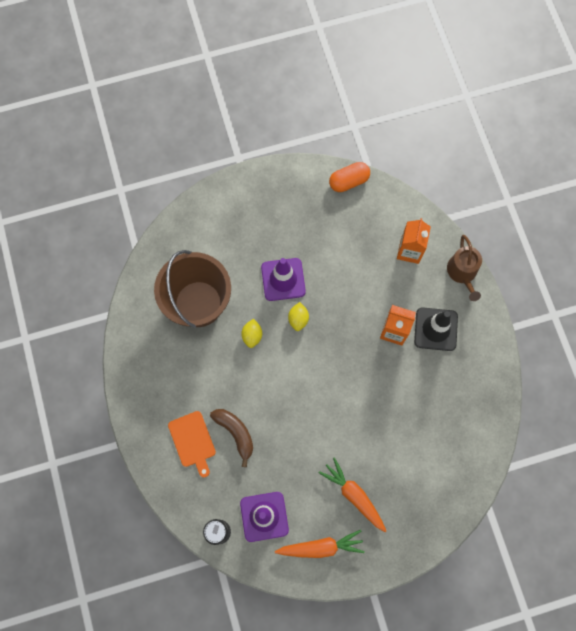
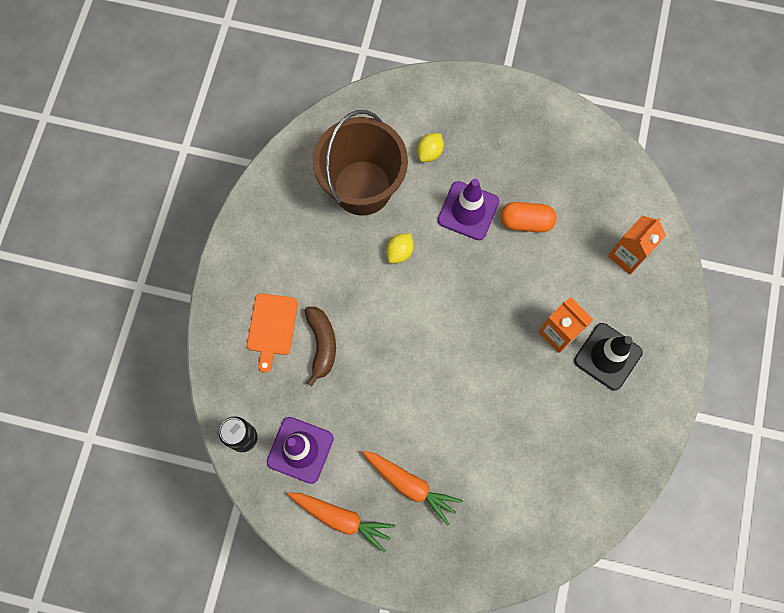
camera: 30 degrees right, 0 degrees up
yellow lemon [288,302,309,331] -> yellow lemon moved to [417,133,444,162]
orange carrot [318,457,386,532] -> orange carrot turned 135 degrees clockwise [362,451,463,526]
orange capsule [329,162,370,192] -> orange capsule moved to [500,202,557,232]
brown watering can [447,235,482,301] -> none

